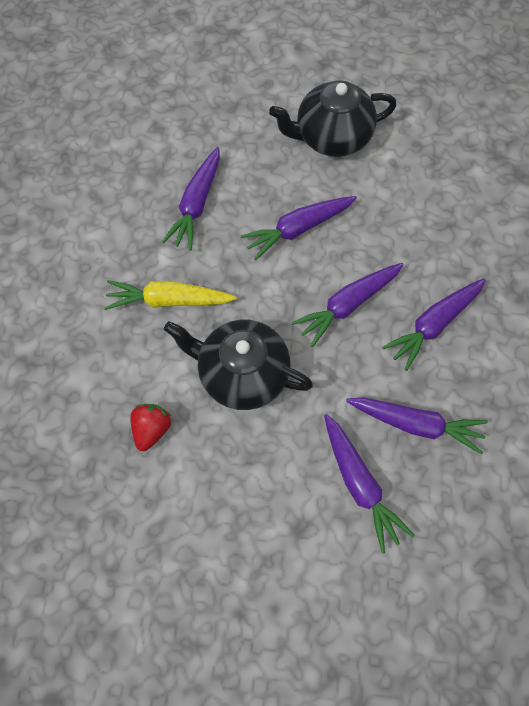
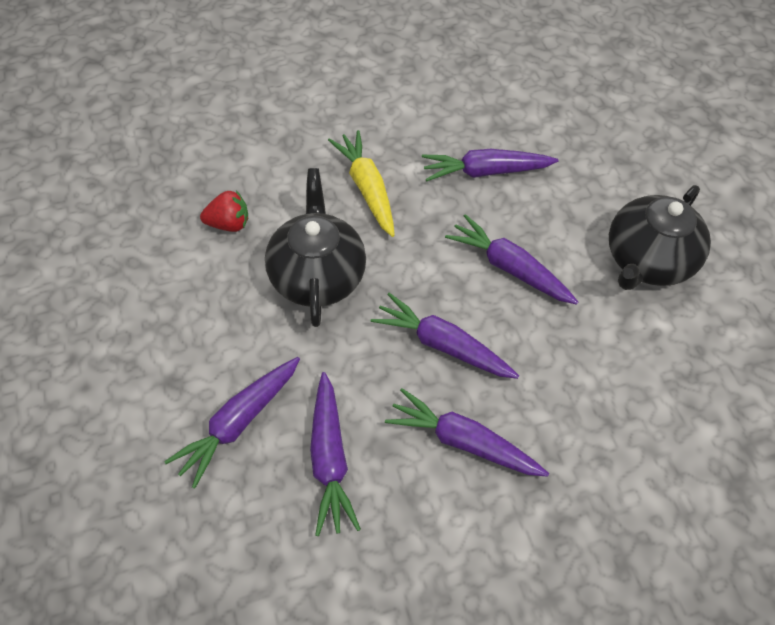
camera: 65 degrees right, 10 degrees down
black teapot [269,80,397,157] -> black teapot turned 105 degrees counterclockwise [609,185,711,290]

